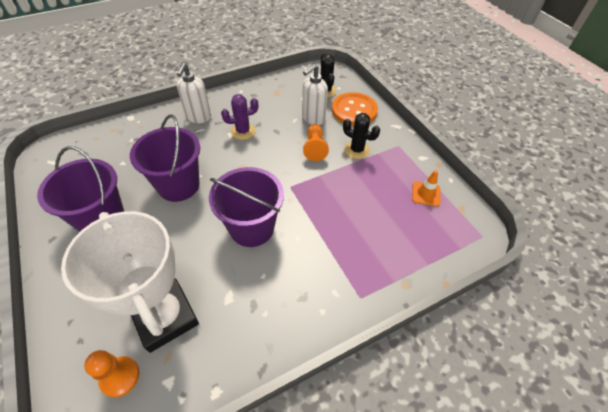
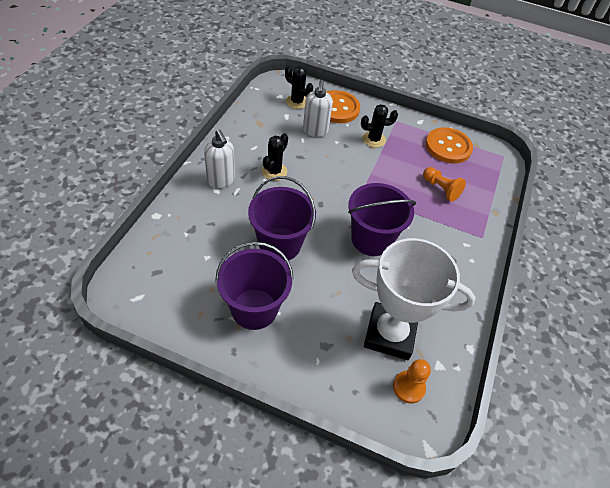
camera: 45 degrees left, 0 degrees up
purple cactus [221,94,258,140] -> black cactus [262,133,288,181]
orange pawn [303,124,329,161] -> orange pawn moved to [423,167,466,202]
orange traffic cone [412,170,440,207] -> orange button [426,127,473,164]

